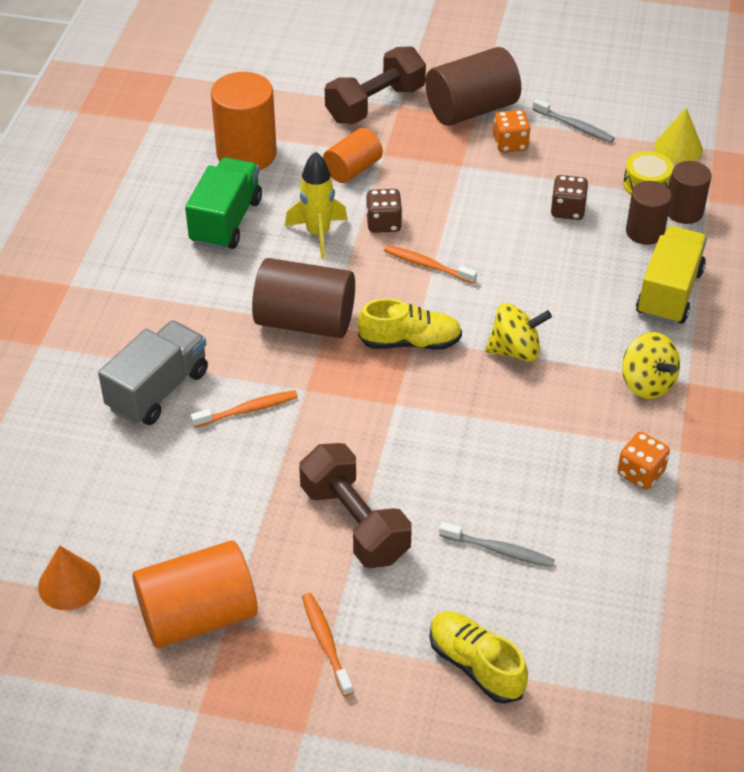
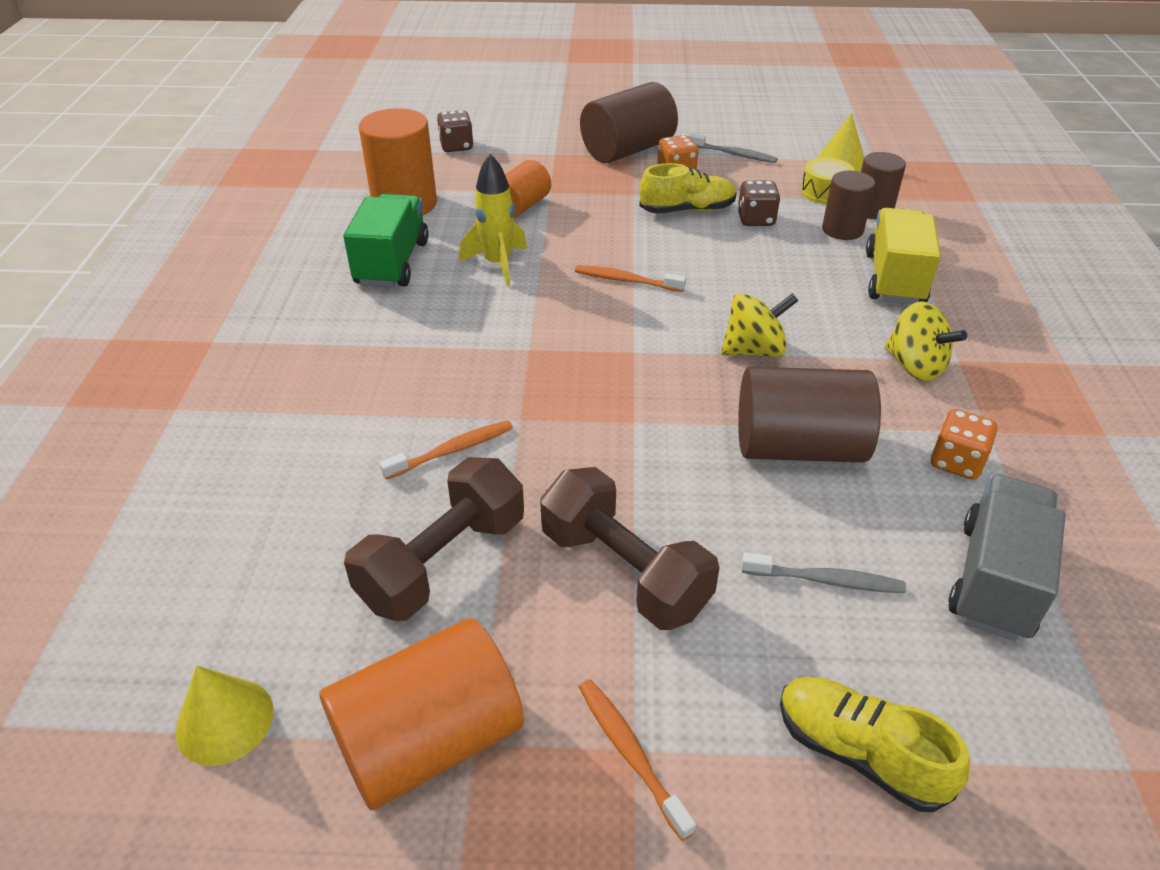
camera: 10 degrees left, 5 degrees down
orange cone [38,545,101,610] -> yellow cone [176,666,274,766]
grey truck [98,320,208,425] -> grey truck moved to [948,474,1066,641]
brown cylinder [252,258,355,338] -> brown cylinder moved to [738,367,881,463]
brown dumbbell [325,46,426,124] -> brown dumbbell moved to [344,457,524,621]
yellow shoe [358,298,462,350] -> yellow shoe moved to [640,163,737,214]
brown dice [366,189,402,233] -> brown dice moved to [437,110,474,152]

